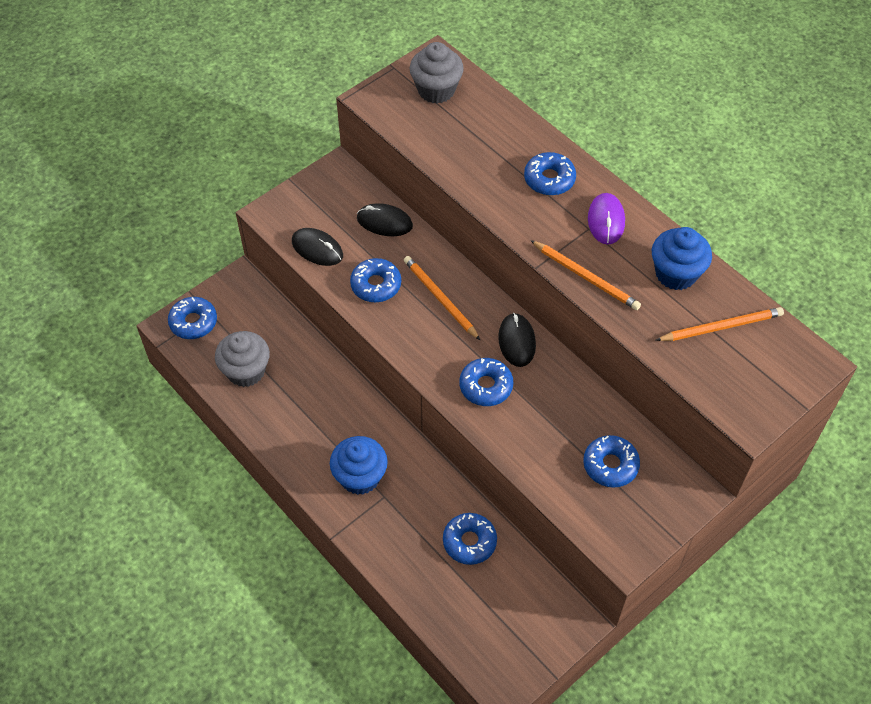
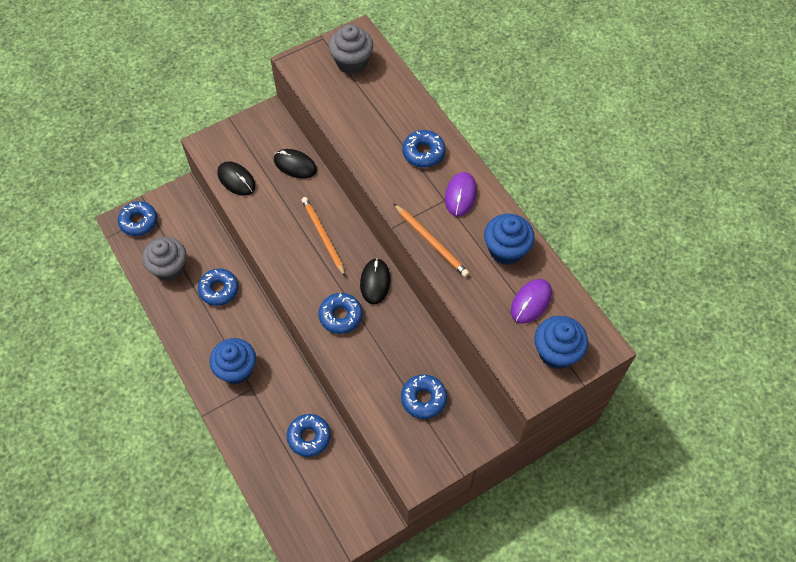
camera: 10 degrees right, 5 degrees up
blue donut [350,258,401,302] -> blue donut moved to [198,269,239,306]
orange pencil [656,307,784,341] -> purple mouse [511,279,552,324]
none -> blue cupcake [534,316,588,369]

